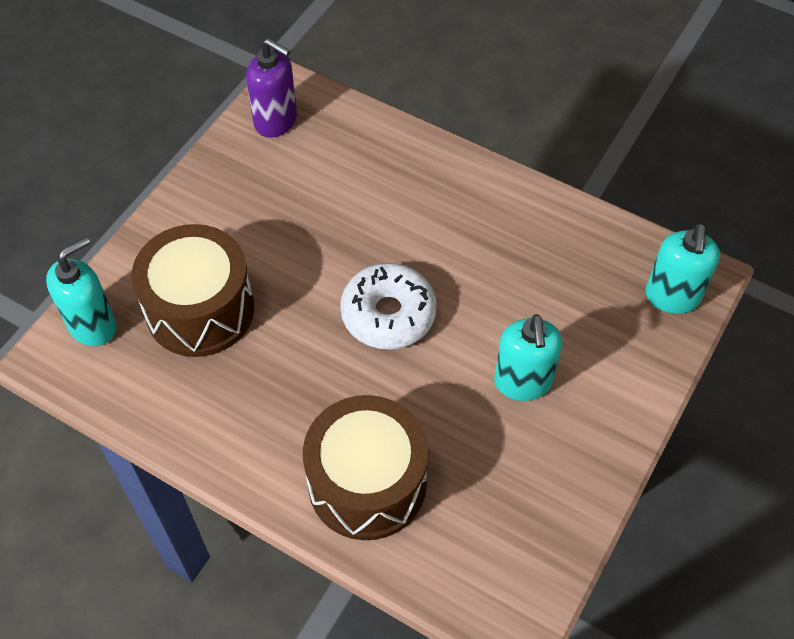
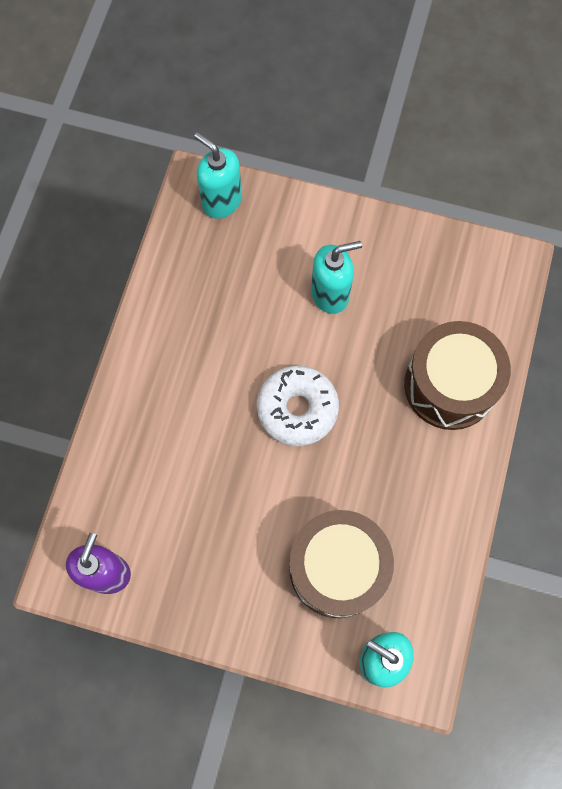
camera: 105 degrees left, 15 degrees up
turquoise soap dispenser [645,224,720,314] -> turquoise soap dispenser turned 135 degrees counterclockwise [194,132,242,219]

